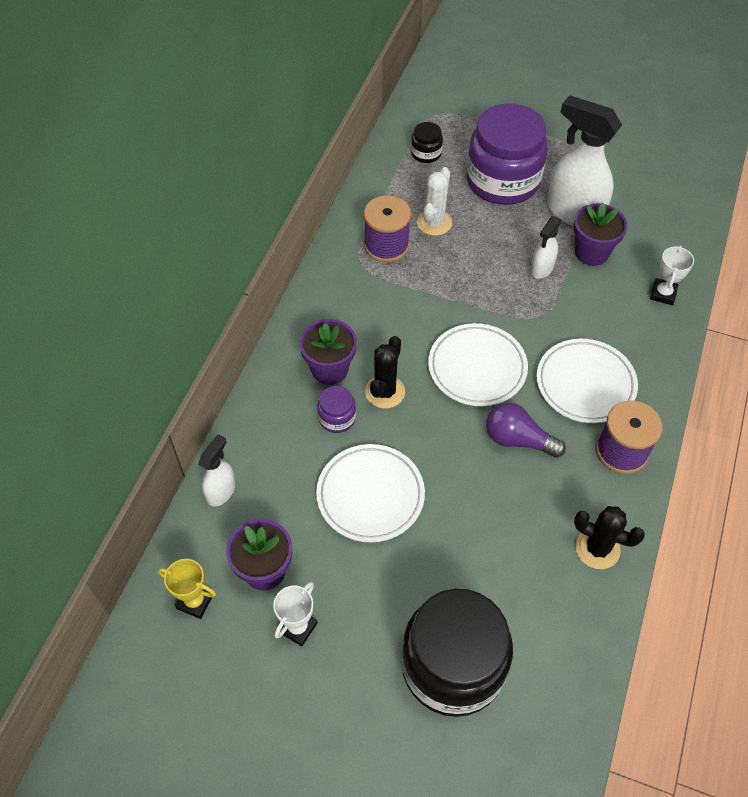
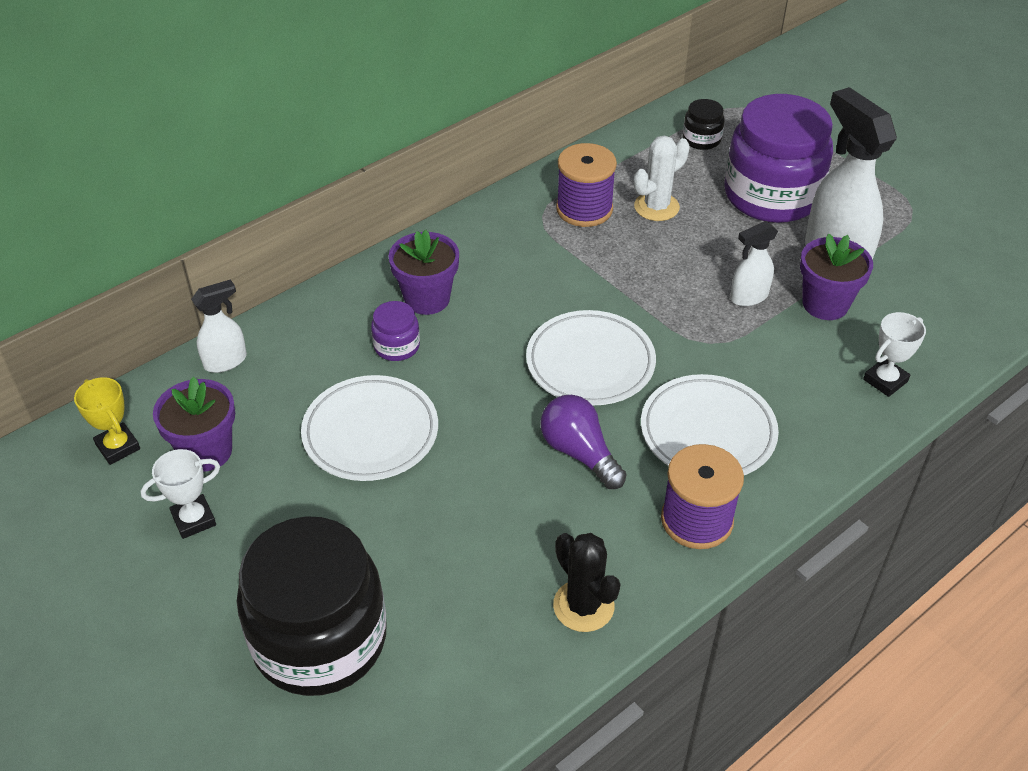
camera: 30 degrees right, 10 degrees down
black cactus [365,336,405,408] -> none

